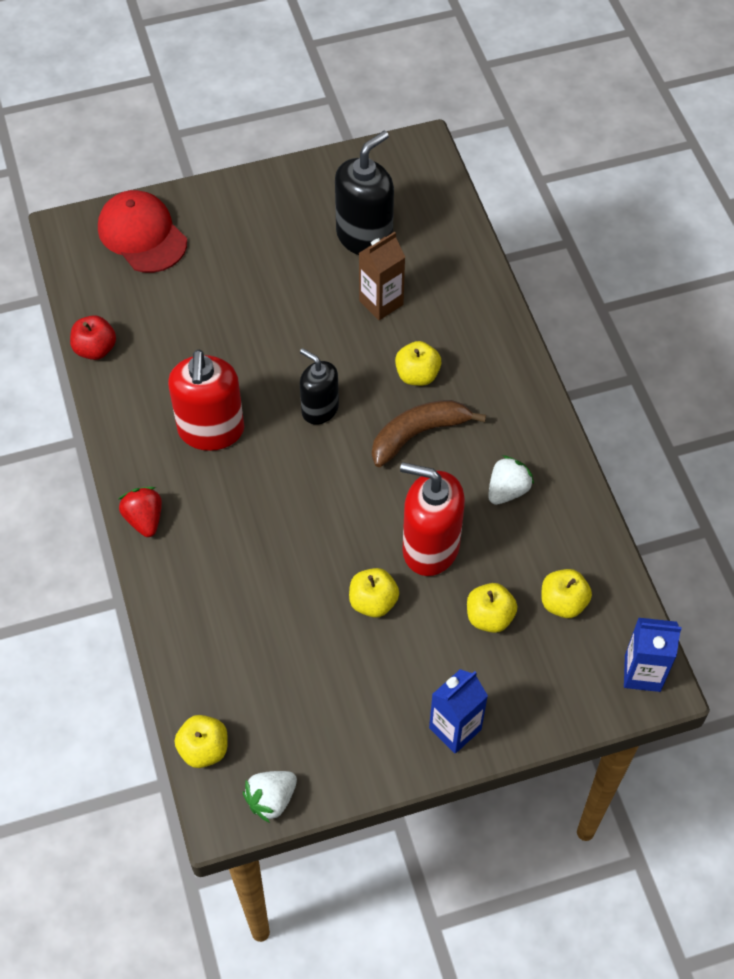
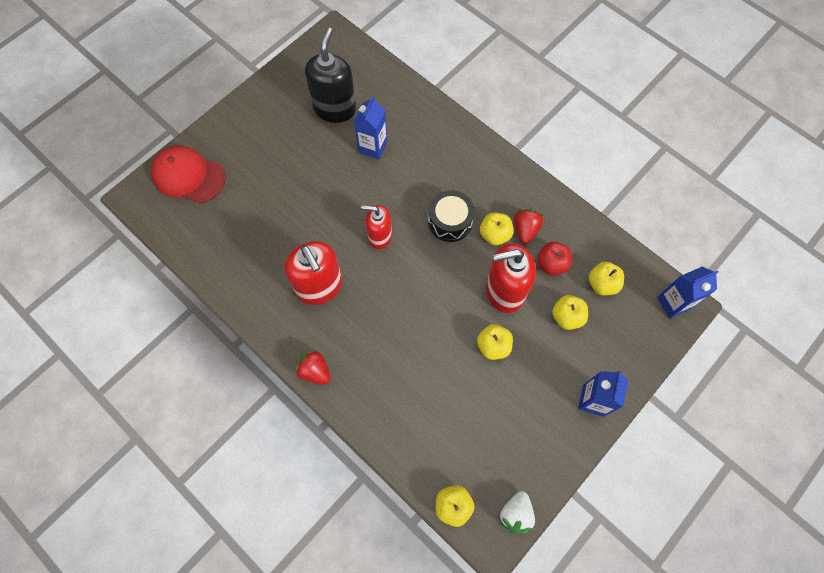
camera: 30 degrees left, 10 degrees up
red apple [70,315,116,360] -> red apple moved to [537,242,572,275]
black soap dispenser [300,348,339,425] -> red soap dispenser [361,205,392,249]
brown carton [359,232,405,320] -> blue carton [354,96,387,159]
brown banana [372,400,486,467] -> black drum [428,190,475,242]
yellow apple [395,341,441,386] -> yellow apple moved to [480,212,513,245]
white strawberry [488,455,534,505] -> red strawberry [514,209,543,244]

